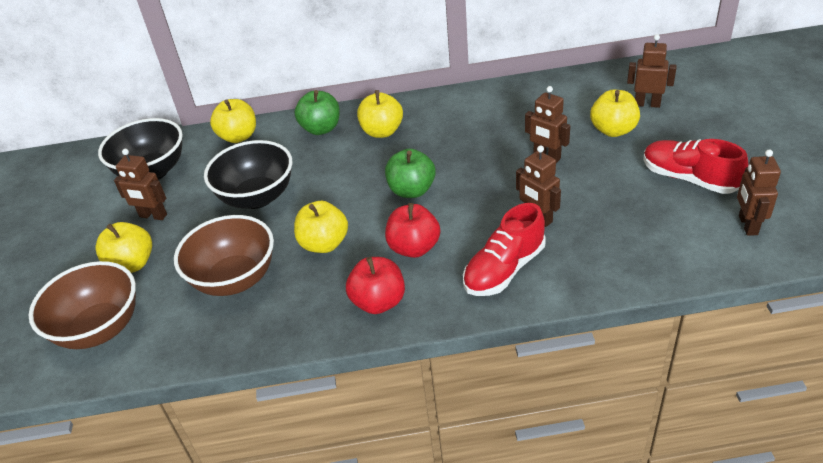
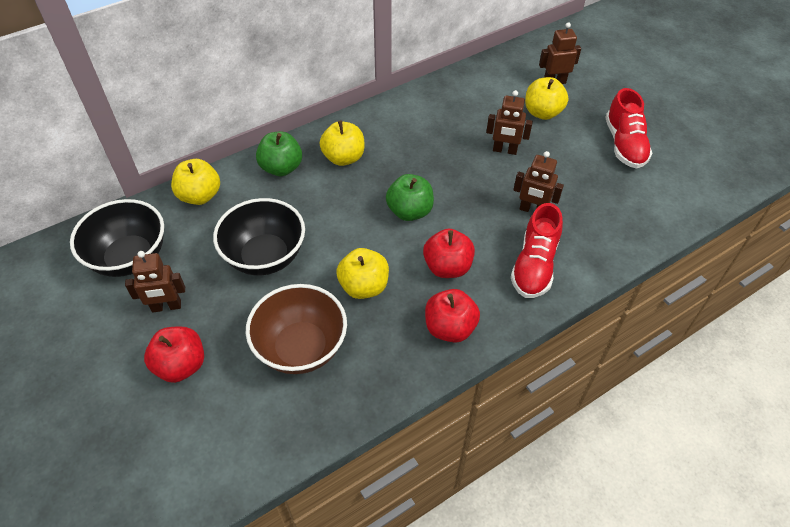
camera: 30 degrees left, 10 degrees up
brown bowl [29,261,136,349] -> none
yellow apple [95,222,152,273] -> red apple [144,326,204,383]
red shoe [643,139,748,194] -> red shoe turned 105 degrees counterclockwise [605,88,652,169]
brown robot [737,150,781,236] -> none

